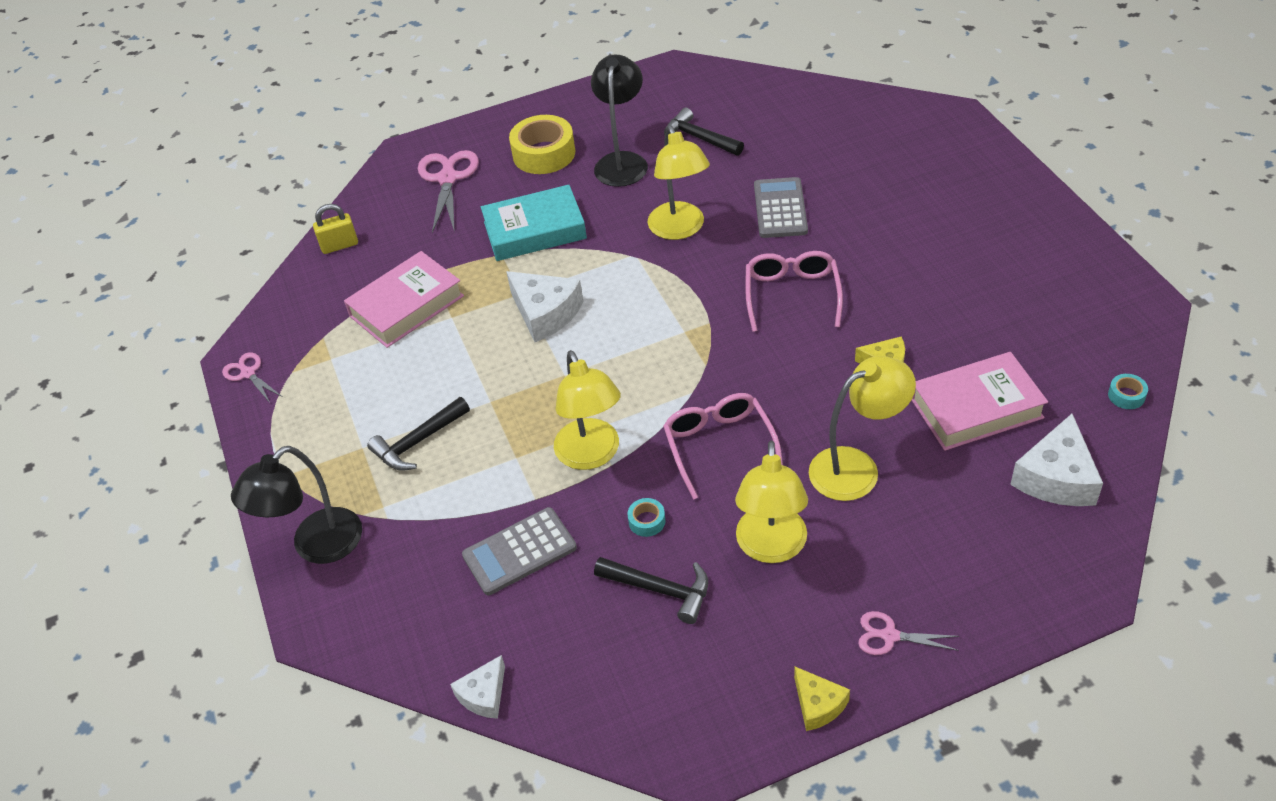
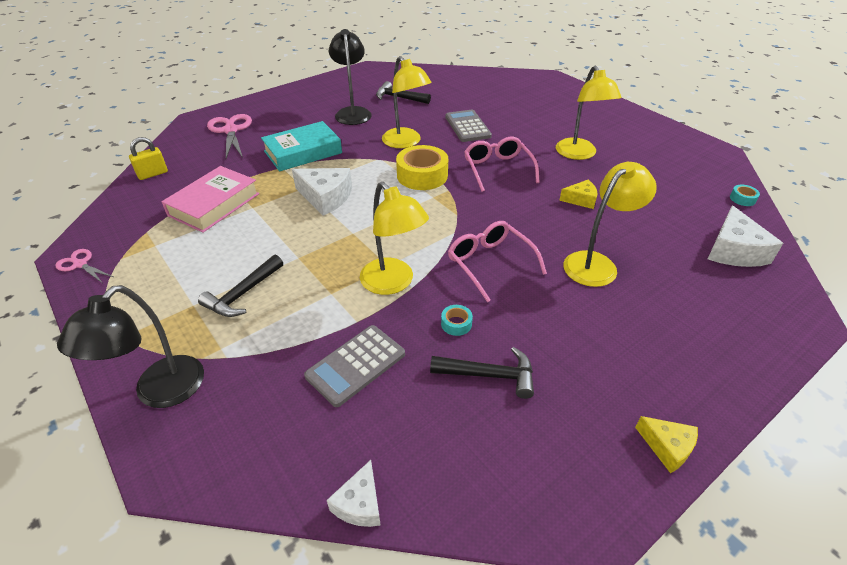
camera: 20 degrees left, 5 degrees down
yellow tape [509,115,575,174] -> yellow tape moved to [396,145,448,190]
yellow lamp [735,441,808,563] -> yellow lamp moved to [556,66,621,160]
pink scissors [858,611,959,655] -> none
pink book [912,352,1048,451] -> none

